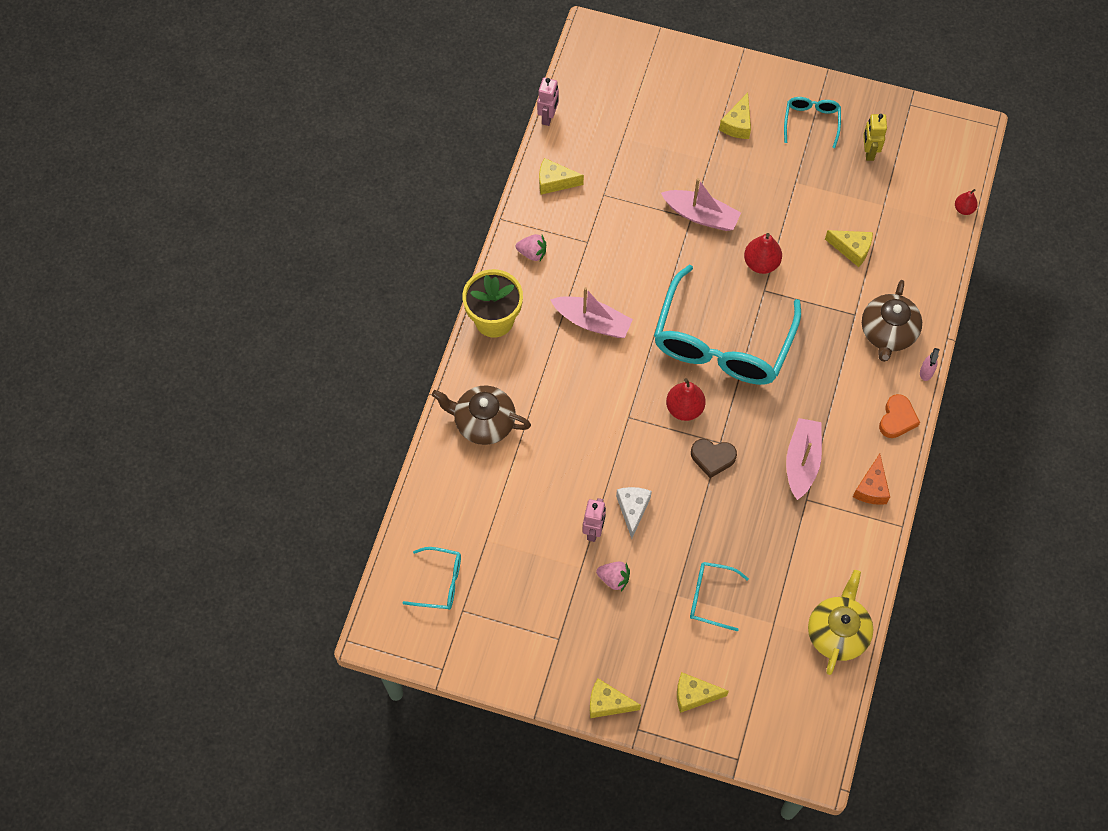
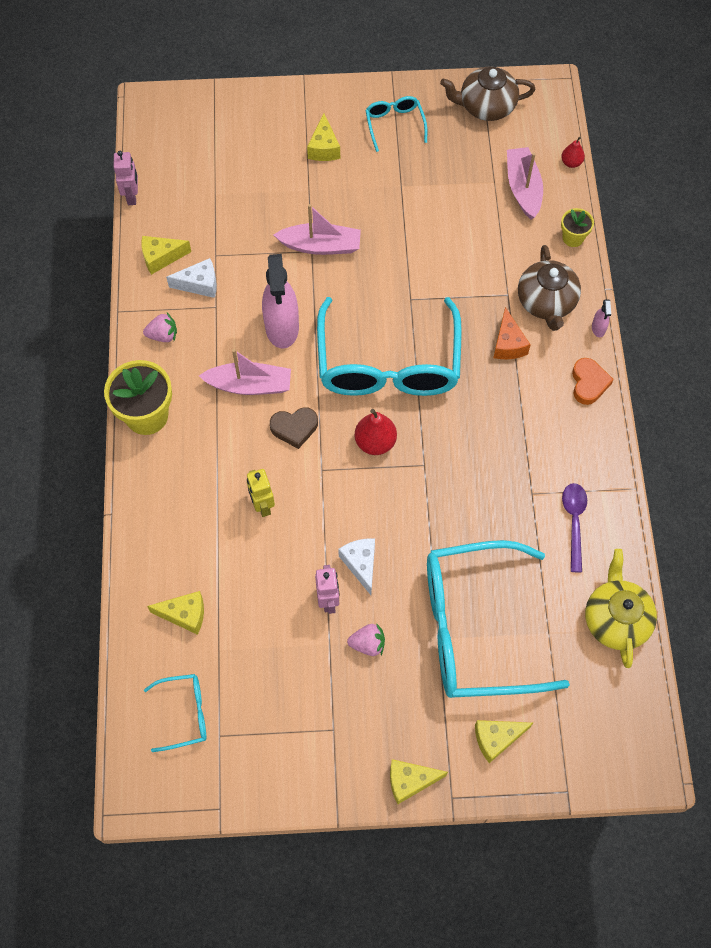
camera: 20 degrees left, 0 degrees up
brown teapot [432,385,531,445] -> brown teapot moved to [440,66,536,121]
turquoise glasses [690,562,749,631] -> turquoise glasses [427,540,570,698], size x2.26
brown heart [691,439,737,478] -> brown heart moved to [270,407,318,449]
red pear [744,233,782,274] -> none
pink boat [786,418,822,500] -> pink boat moved to [507,147,543,219]
yellow cheese [825,230,873,267] -> yellow cheese moved to [147,591,204,635]
orange cheese [853,454,890,505] -> orange cheese moved to [493,307,531,359]
yellow robot [863,114,887,161] -> yellow robot moved to [247,469,275,517]
none -> white cheese [166,258,217,298]
none -> pink spray bottle [262,254,299,349]
none -> yellow flower pot [561,208,594,247]
none -> purple spoon [562,483,587,572]

